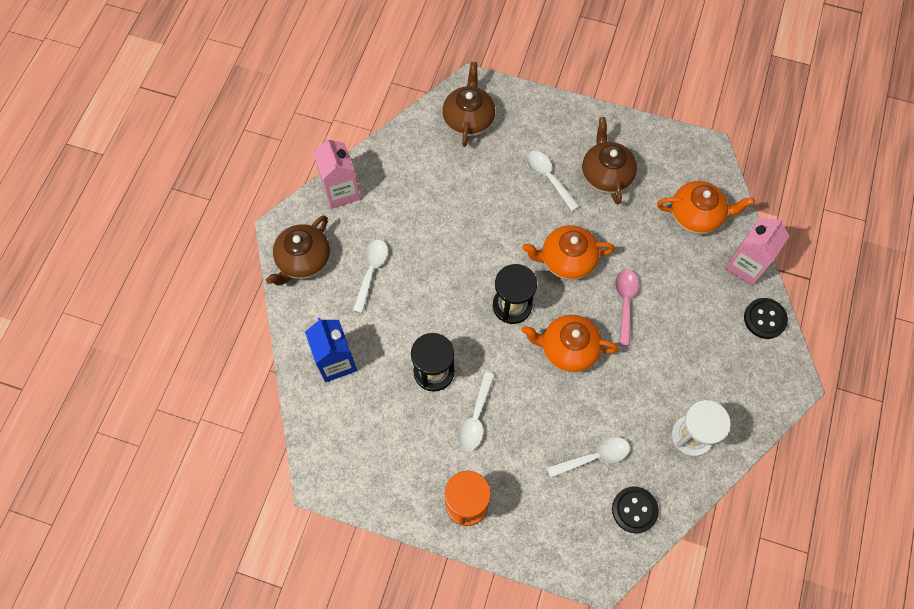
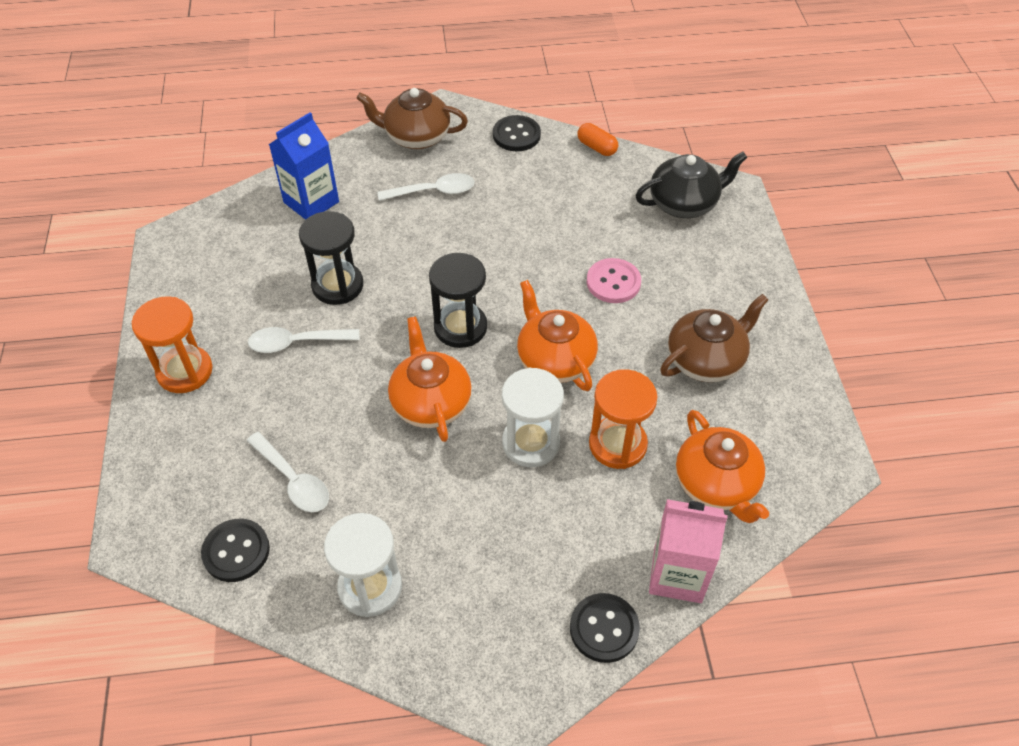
camera: 65 degrees right, 15 degrees down
pink carton [313,137,361,209] -> black button [493,115,541,151]
brown teapot [442,62,495,147] -> black teapot [636,152,748,218]
white spoon [526,151,579,211] -> none
pink spoon [615,269,639,346] -> white hourglass [502,368,564,467]
none -> orange capsule [577,123,618,156]
none -> pink button [587,258,641,303]
none -> orange hourglass [589,369,657,469]

